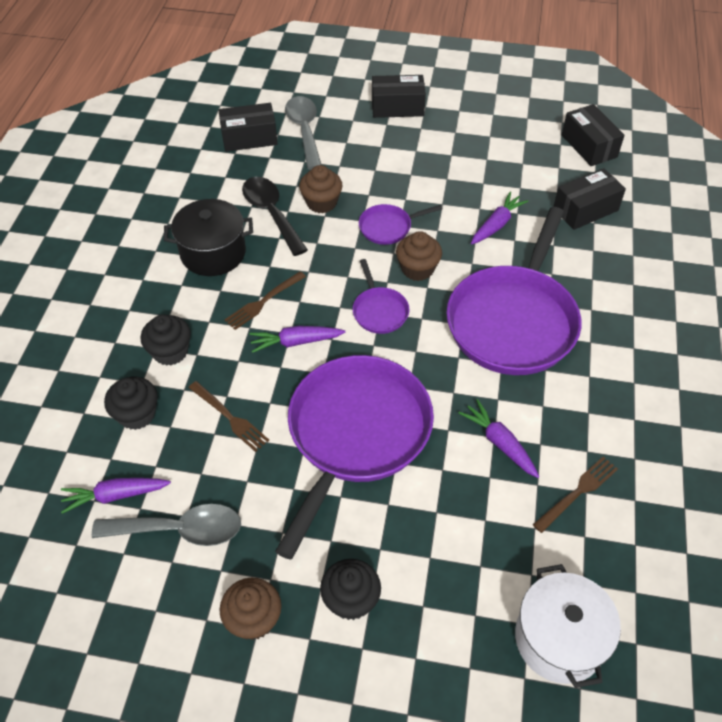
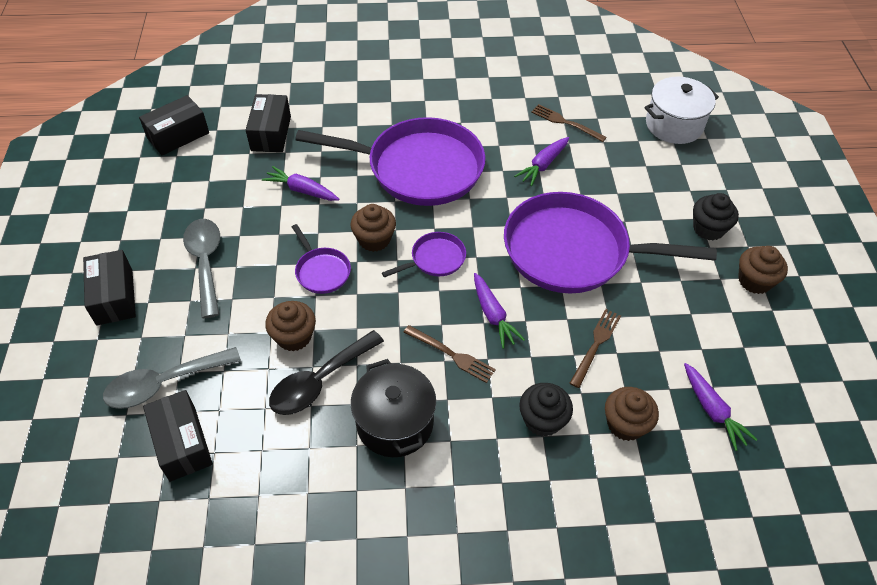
camera: 105 degrees left, 0 degrees up
grey spoon [92,504,241,546] -> grey spoon moved to [183,219,220,318]
black cupcake [104,377,158,430] -> brown cupcake [605,387,659,441]
black box [554,168,626,230] -> black box turned 45 degrees clockwise [246,94,291,152]

